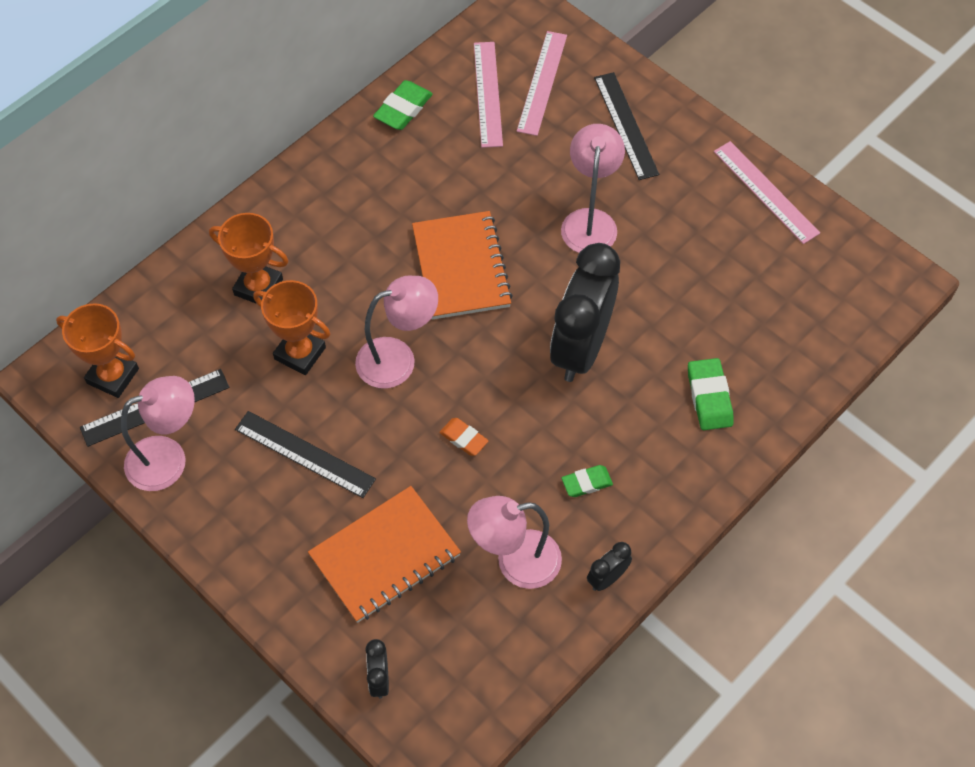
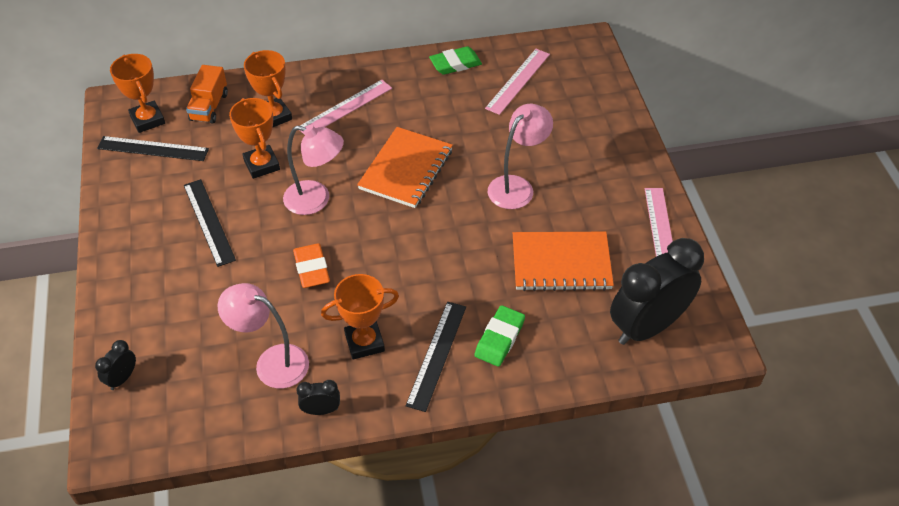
camera: 35 degrees right, 10 degrees down
pink lamp [121,376,195,491] -> none
orange notebook [308,486,461,623] -> orange notebook moved to [513,232,614,291]
orange eraser [440,418,488,456] -> orange eraser [293,243,330,288], size x1.53
pink ruler [517,31,567,136] -> pink ruler moved to [300,80,392,135]
black clock [550,243,620,382] -> black clock moved to [610,238,704,345]
green eraser [562,465,613,497] -> orange trophy [321,274,399,360]
black ruler [594,72,659,180] -> black ruler moved to [406,302,466,412]
none -> orange truck [186,65,228,124]

